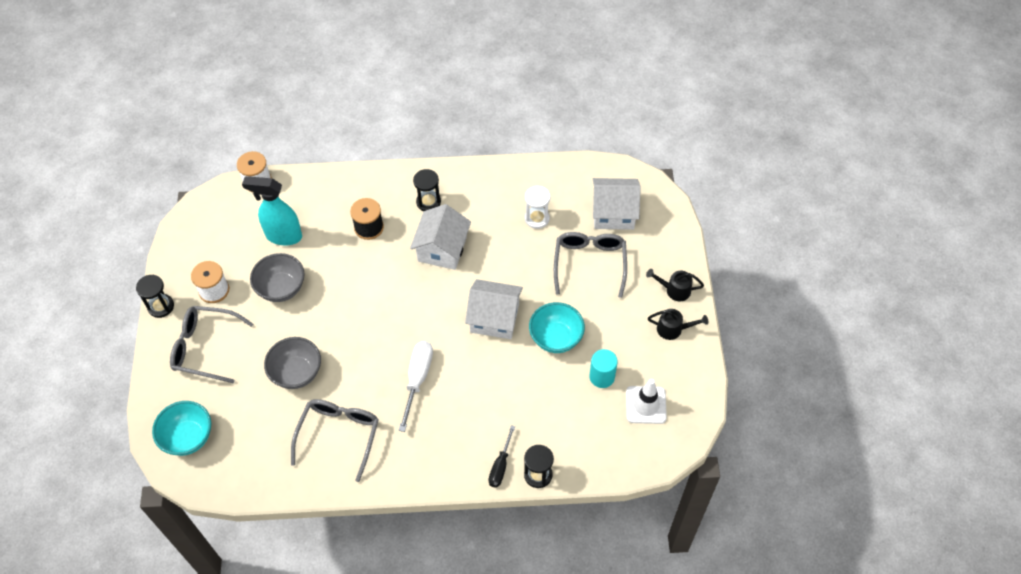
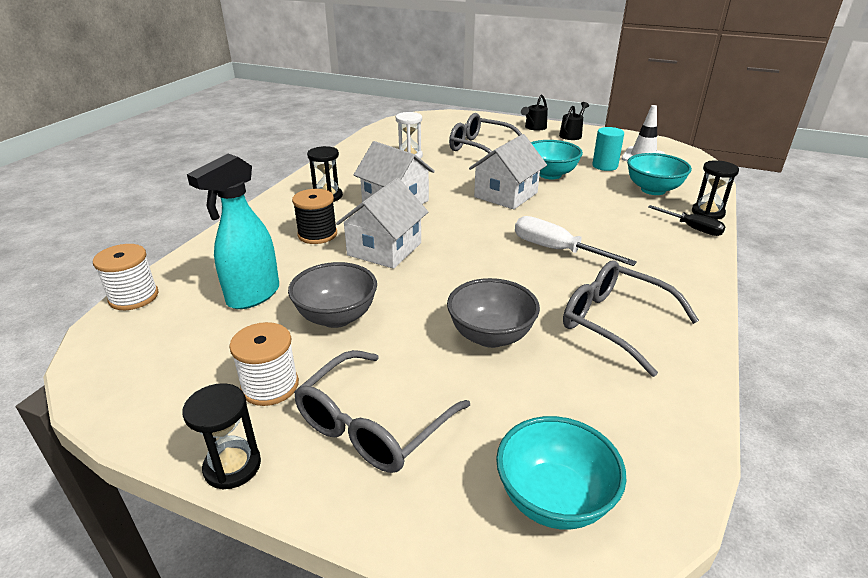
camera: 65 degrees left, 25 degrees down
white house [593,178,641,230] -> white house moved to [336,178,428,269]
none -> turquoise bowl [627,153,692,195]

